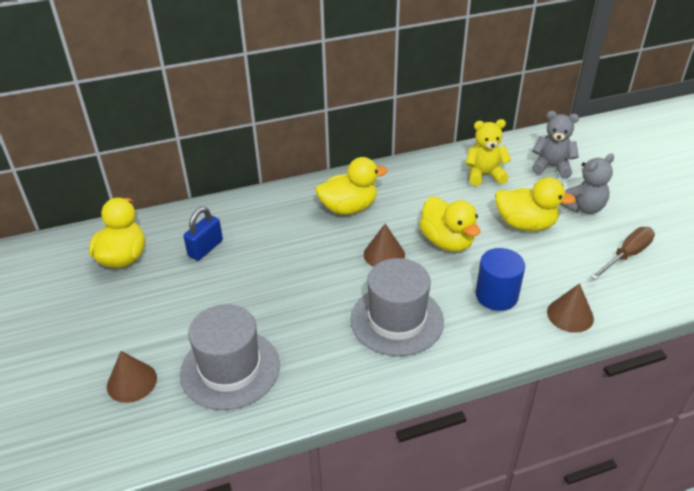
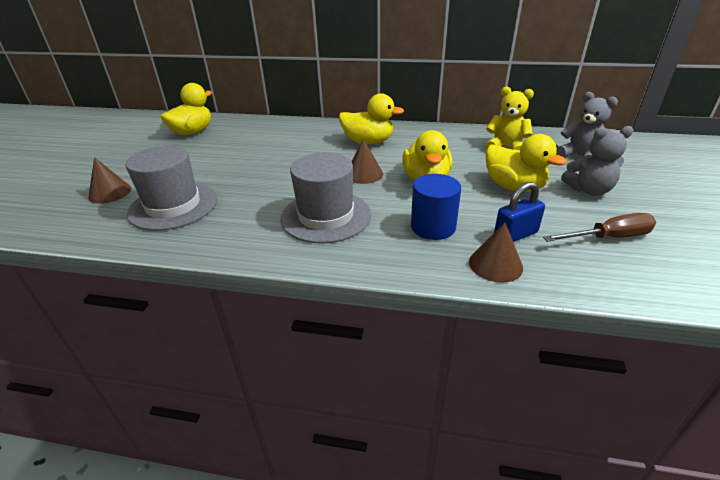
camera: 30 degrees right, 5 degrees down
blue padlock [183,207,223,261] -> blue padlock moved to [494,182,545,242]

